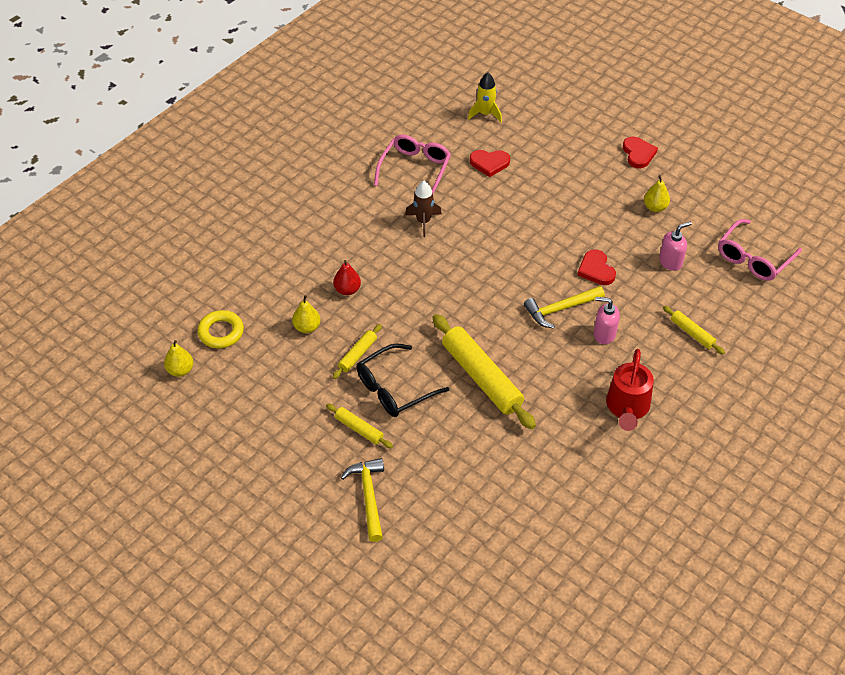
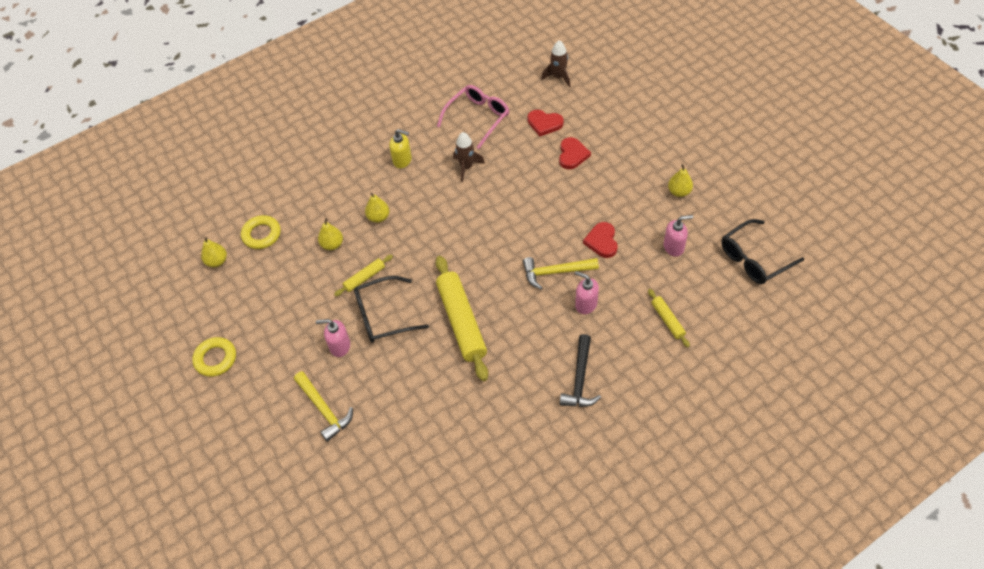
camera: 20 degrees right, 5 degrees up
yellow rolling pin [326,404,393,448] -> pink soap dispenser [316,319,350,357]
red pear [333,260,361,295] -> yellow pear [365,193,389,223]
yellow hammer [341,458,384,542] -> yellow hammer turned 135 degrees clockwise [294,371,353,442]
yellow rocket [468,72,502,122] -> brown rocket [541,40,570,87]
red watering can [606,349,654,431] -> black hammer [560,334,601,407]
red heart [623,137,658,168] -> red heart moved to [559,137,591,169]
pink glasses [718,219,802,281] -> black glasses [721,219,804,284]
none -> yellow ring [192,337,236,377]
none -> yellow soap dispenser [389,129,412,168]

